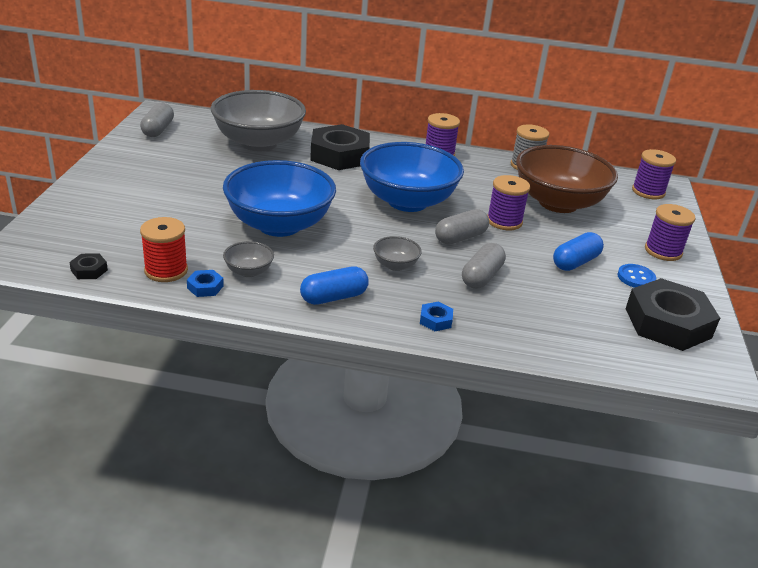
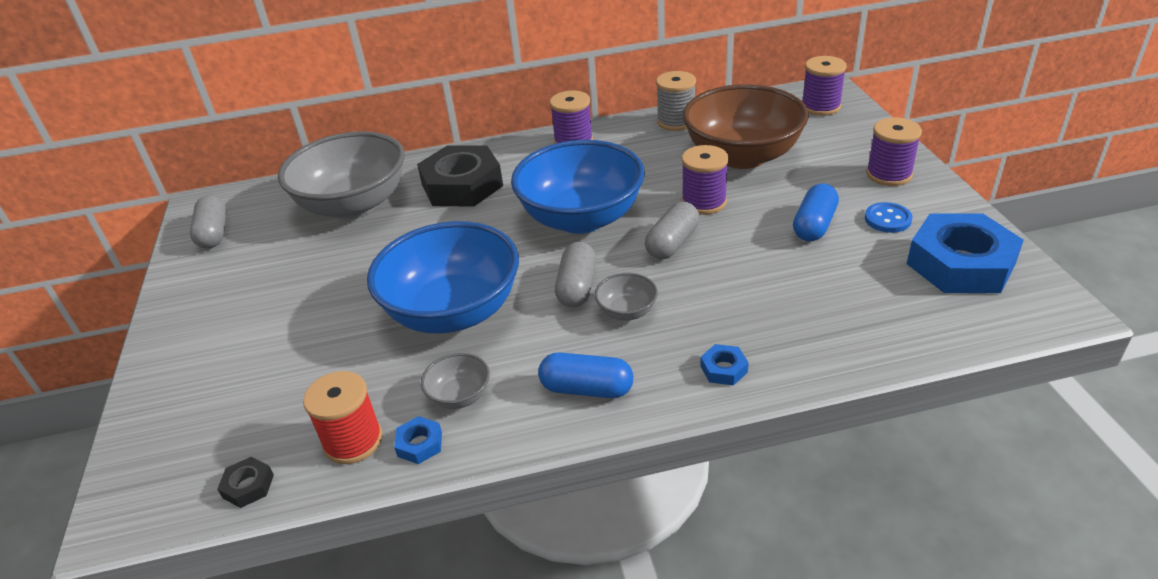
camera: 15 degrees left, 5 degrees up
blue capsule [300,266,369,305] -> blue capsule turned 60 degrees clockwise [538,352,633,398]
grey capsule [462,243,506,289] -> grey capsule moved to [555,242,596,307]
black nut [626,278,720,351] -> blue nut [907,213,1024,293]

